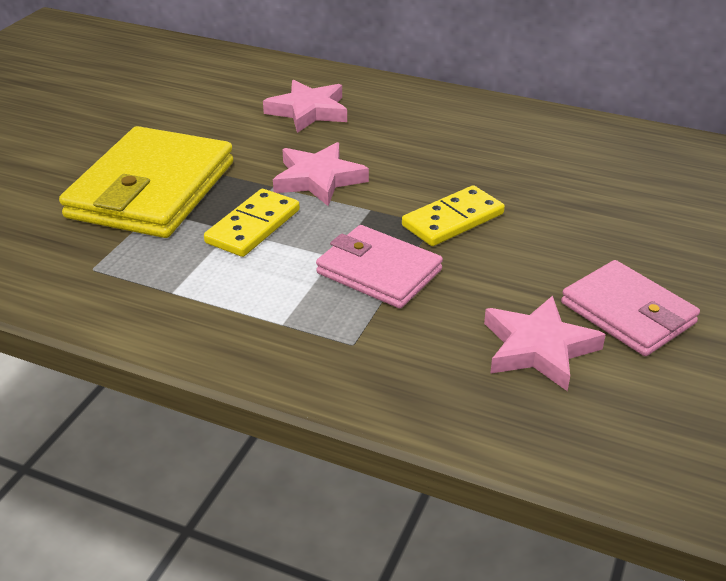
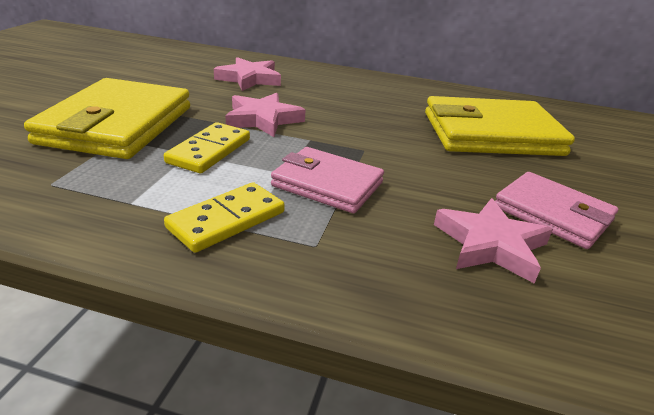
camera: 10 degrees left, 5 degrees down
yellow domino [402,185,505,246] -> yellow domino moved to [164,182,285,253]
none -> yellow wallet [425,96,575,156]

